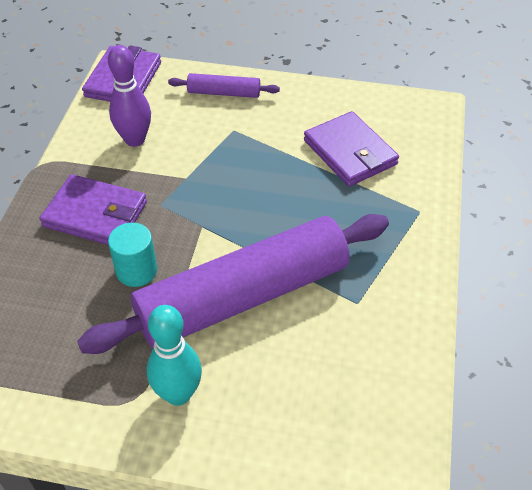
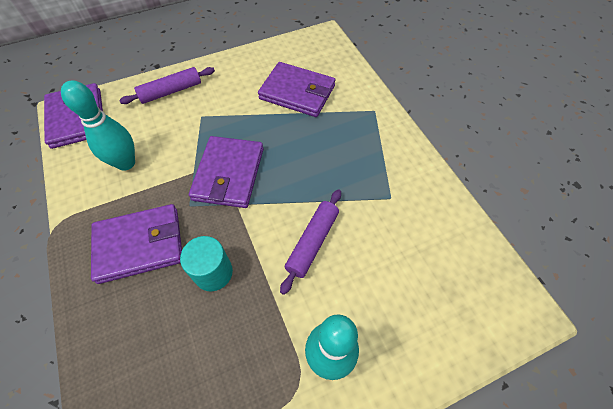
camera: 35 degrees left, 10 degrees up
purple rolling pin [77,214,389,354] -> purple rolling pin [280,189,341,295], size x0.43
purple bowling pin [108,45,151,147] -> turquoise bowling pin [61,81,135,171]
none -> purple wallet [189,136,263,208]

